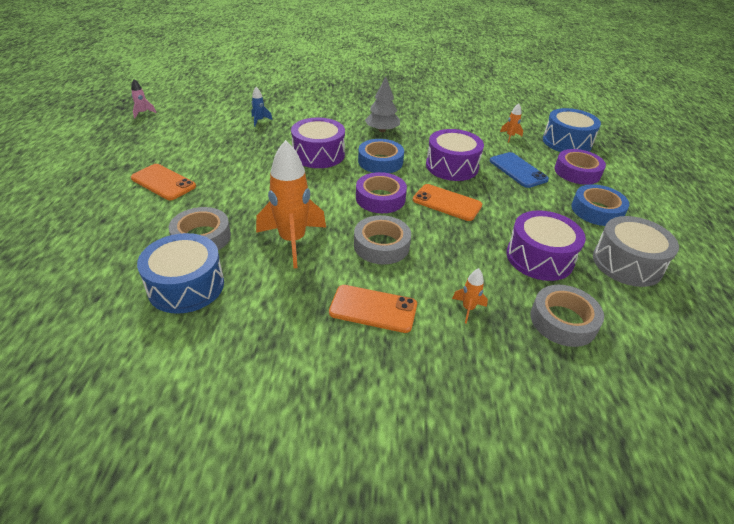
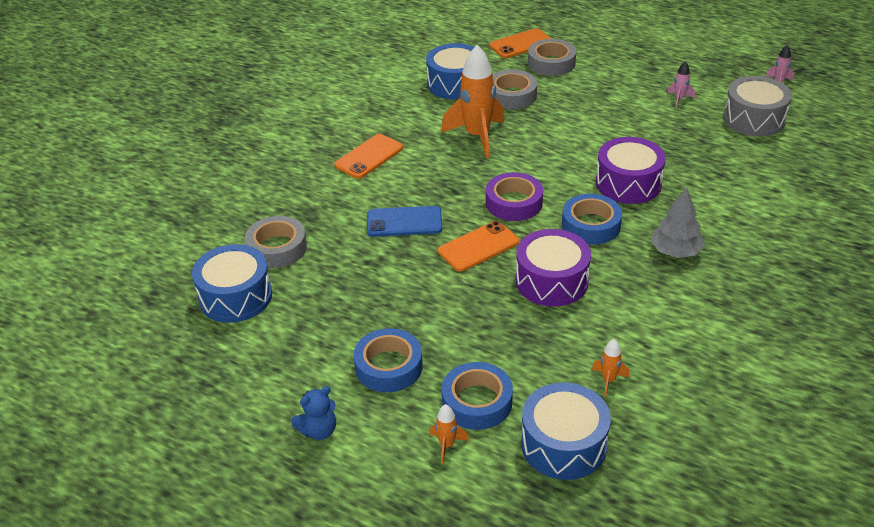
camera: 120 degrees right, 0 degrees up
orange phone [131,164,196,200] -> orange phone moved to [489,28,552,58]
blue rocket [251,87,273,127] -> none
grey tape [354,215,411,265] -> grey tape moved to [528,39,576,76]
orange rocket [452,268,488,324] -> orange rocket moved to [430,404,469,464]
blue phone [490,152,549,188] -> blue phone moved to [367,206,442,237]
purple drum [507,210,586,281] -> none
purple tape [554,149,606,185] -> blue tape [442,362,513,430]
grey drum [593,216,679,287] -> grey drum moved to [723,76,792,137]
none -> blue drum [192,244,272,323]
none -> blue teddy bear [291,386,336,440]
none -> pink rocket [667,61,695,108]

